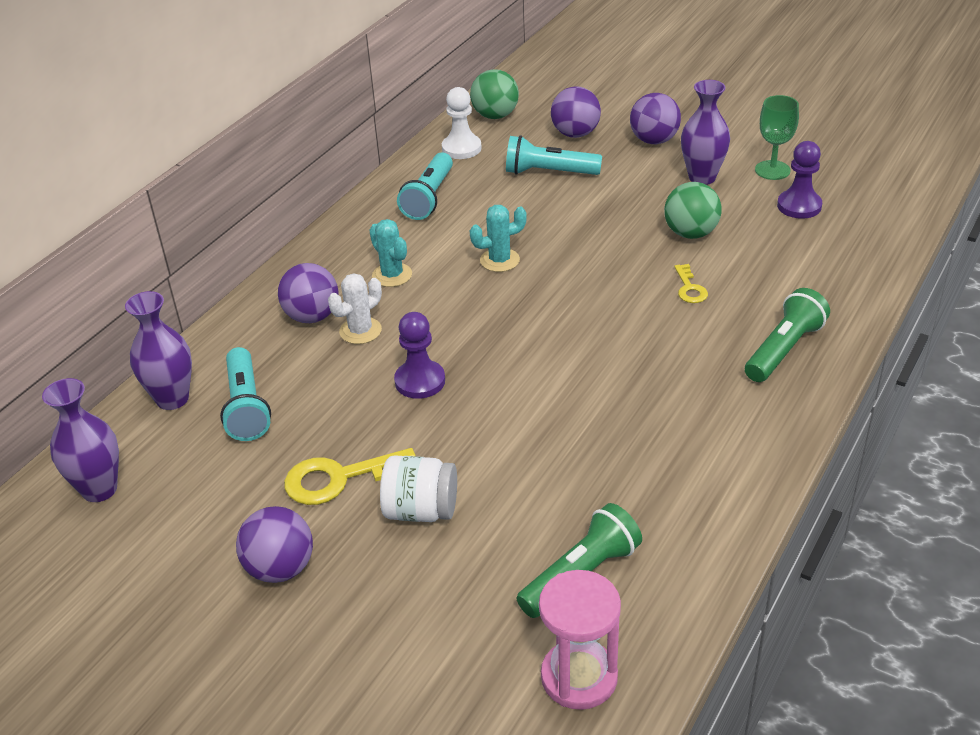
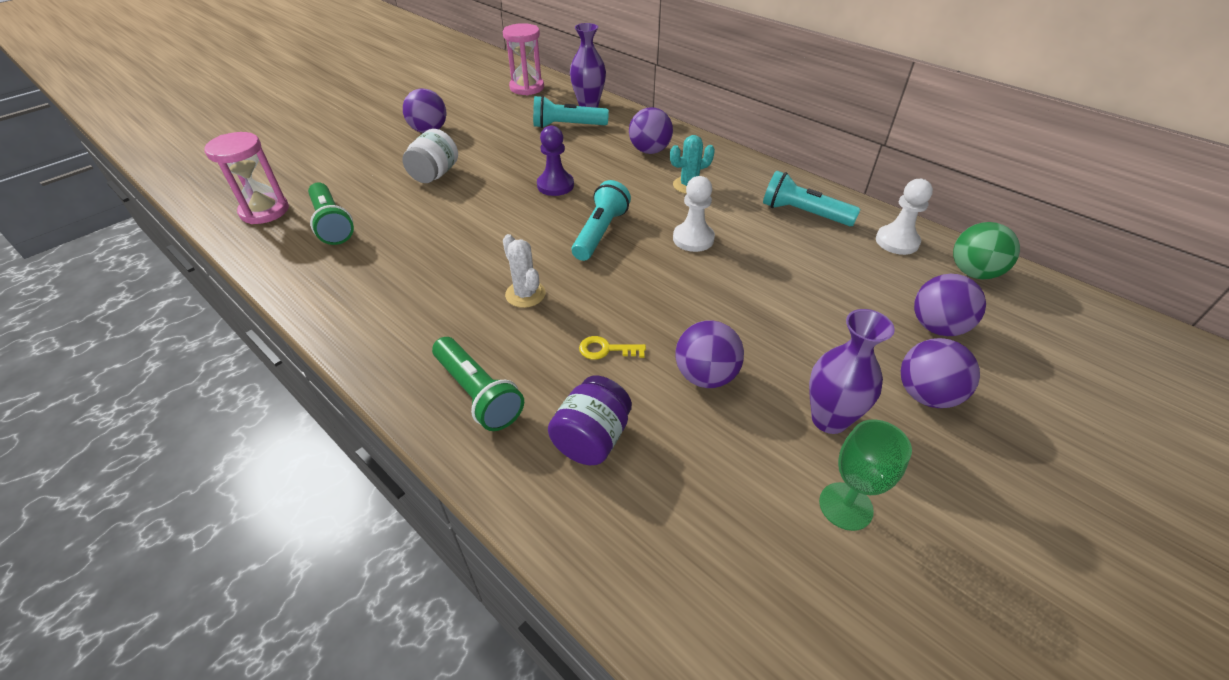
camera: 100 degrees right, 5 degrees up
purple vase [42,378,119,502] -> pink hourglass [503,23,544,95]
yellow key [284,448,416,505] -> none
white cactus [328,273,382,344] -> white cactus moved to [503,234,546,308]
turquoise cactus [470,205,527,272] -> white pawn [673,176,715,252]
turquoise flashlight [506,135,602,175] -> turquoise flashlight moved to [572,180,631,261]
green ball [664,182,722,239] -> purple ball [675,320,744,388]
purple pawn [777,141,822,219] -> none
none -> purple jar [548,376,632,465]

